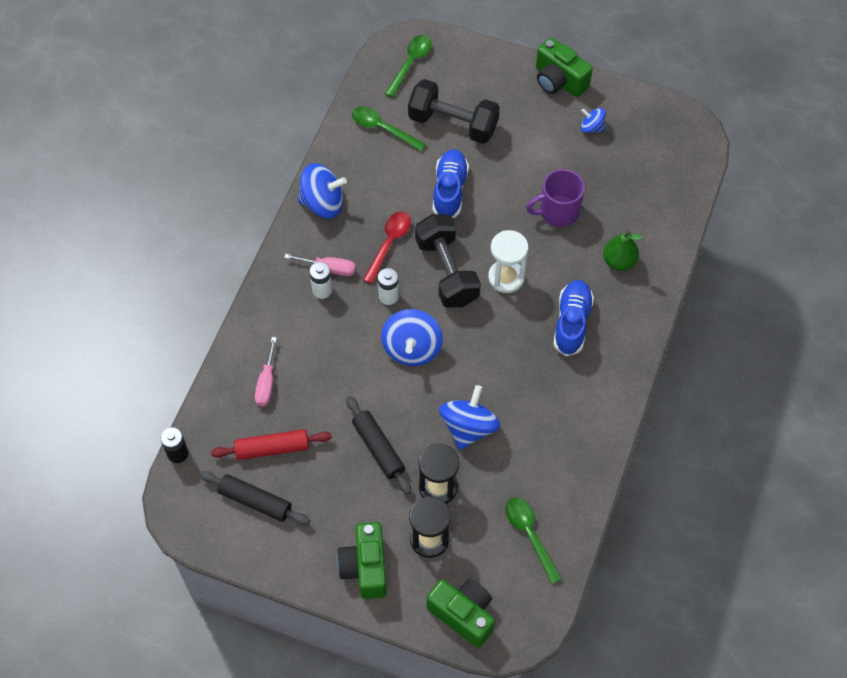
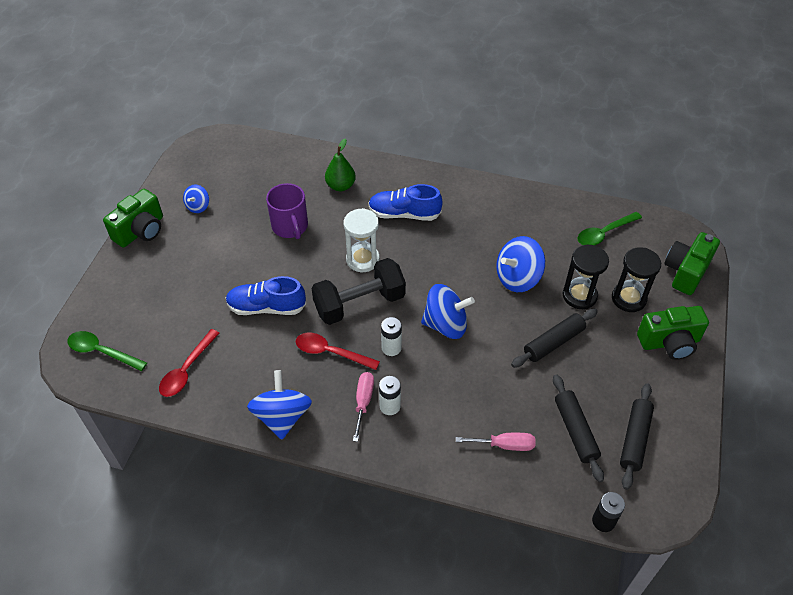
camera: 95 degrees left, 10 degrees down
red rolling pin [211,429,332,460] -> black rolling pin [553,374,604,482]
green spoon [352,106,426,151] -> red spoon [159,329,220,397]
black dumbbell [408,79,500,144] -> none
blue spinning top [439,385,500,450] -> blue spinning top turned 45 degrees counterclockwise [496,236,545,292]

